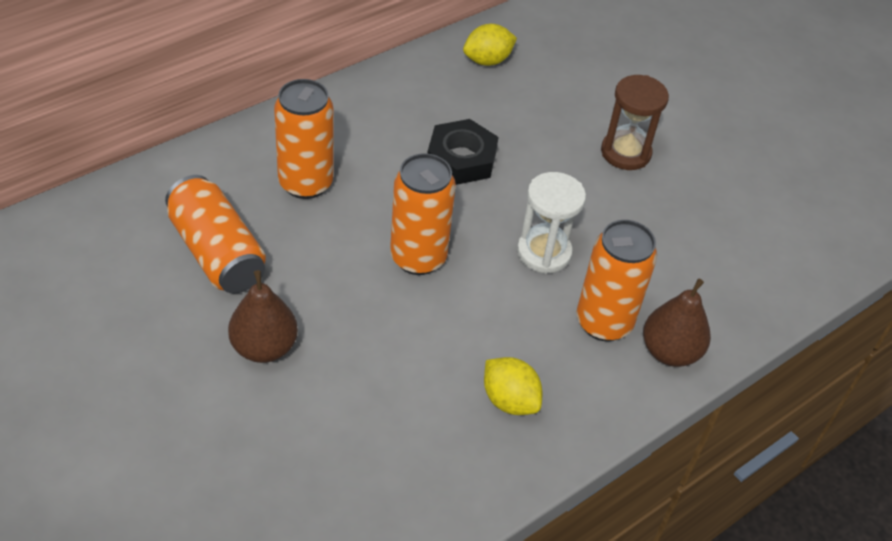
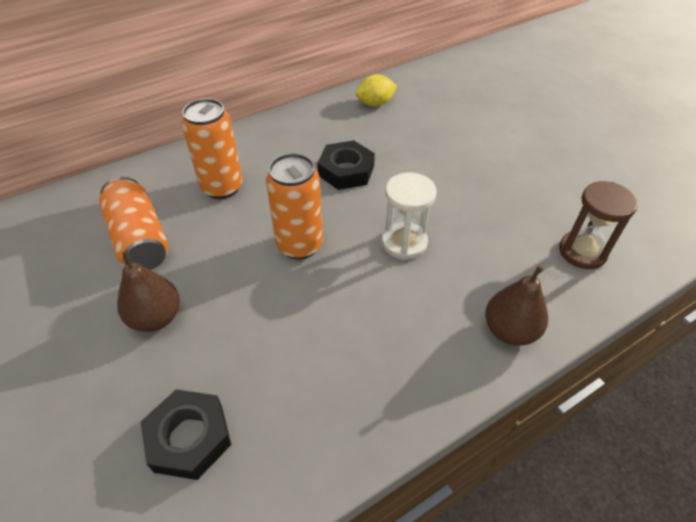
camera: 10 degrees right, 0 degrees up
yellow lemon [484,357,542,415] -> none
orange can [576,220,657,341] -> none
brown hourglass [601,75,669,170] -> brown hourglass moved to [559,181,638,269]
none -> black nut [141,389,231,480]

